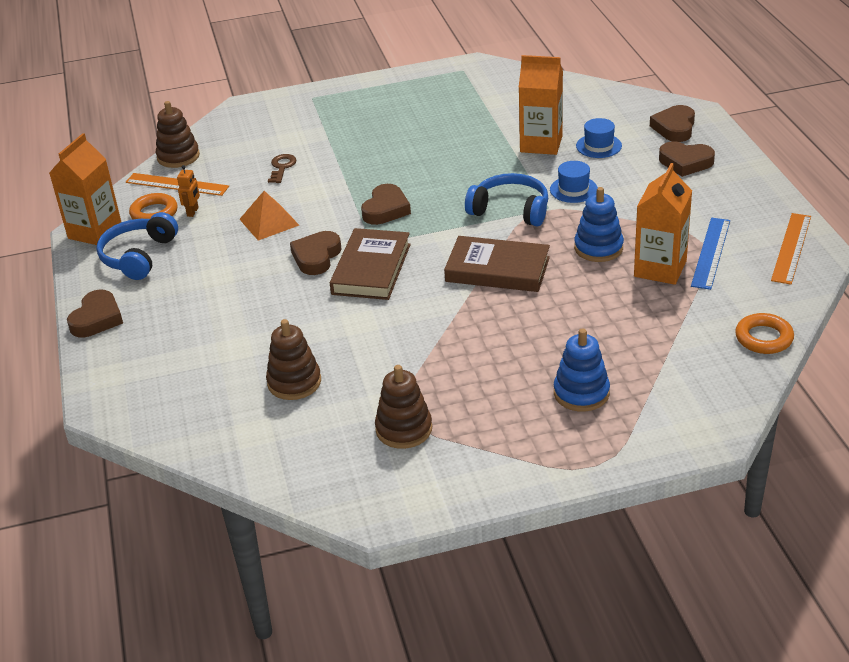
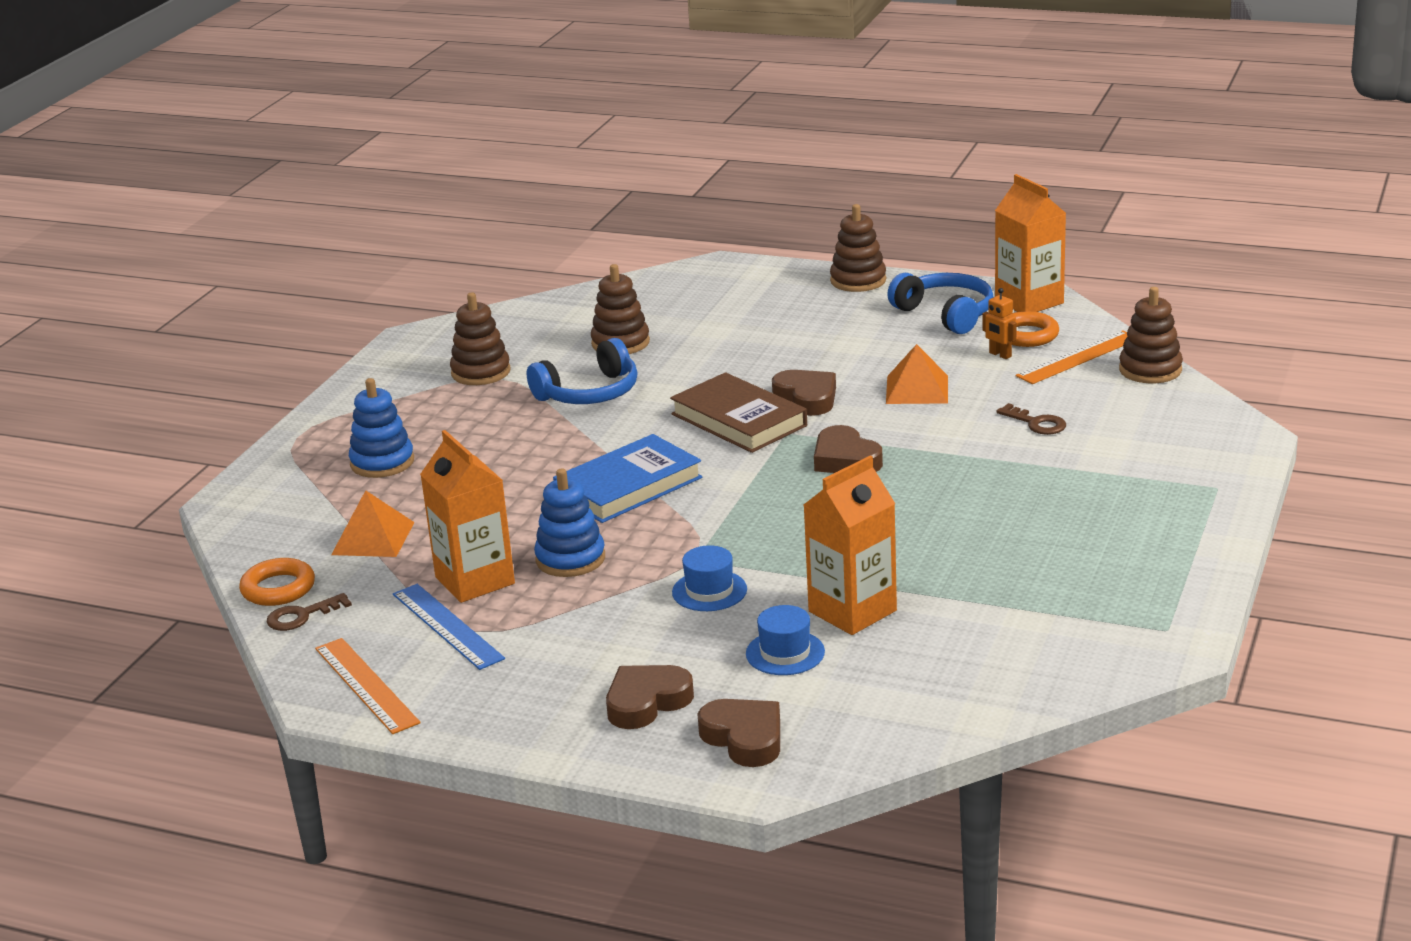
camera: 125 degrees right, 10 degrees down
brown heart [67,290,123,337] -> brown stacking toy [830,204,886,292]
brown book [444,236,550,292] -> blue book [553,434,703,523]
blue headphones [465,173,548,226] -> blue headphones moved to [527,338,637,404]
none -> brown key [267,593,352,631]
none -> orange pyramid [331,490,415,557]

